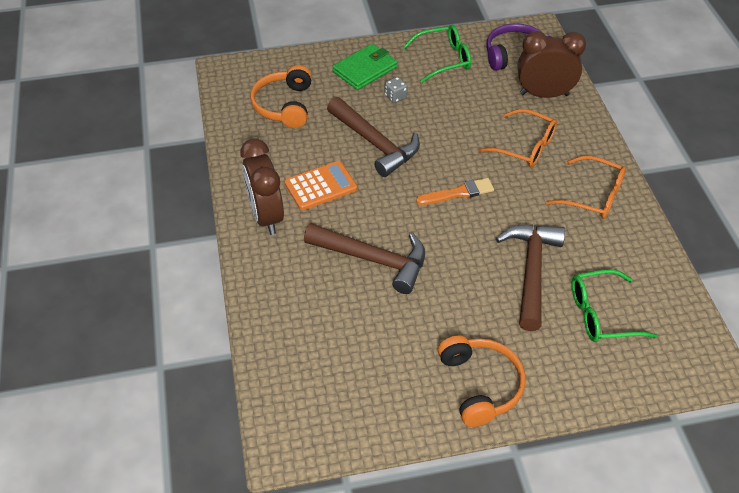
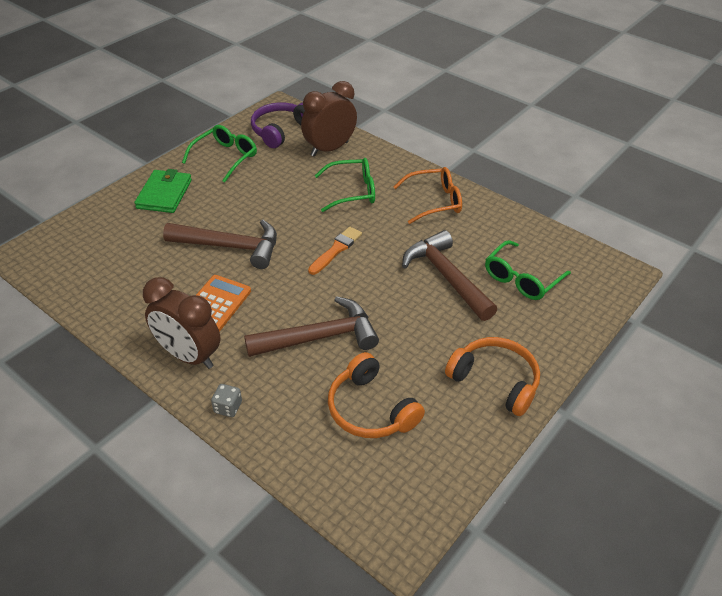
camera: 40 degrees left, 5 degrees down
orange headphones [250,65,312,128] -> orange headphones moved to [328,352,425,438]
grey dice [384,77,408,103] -> grey dice moved to [211,384,242,417]
orange glasses [478,109,557,167] -> green glasses [315,158,375,212]

